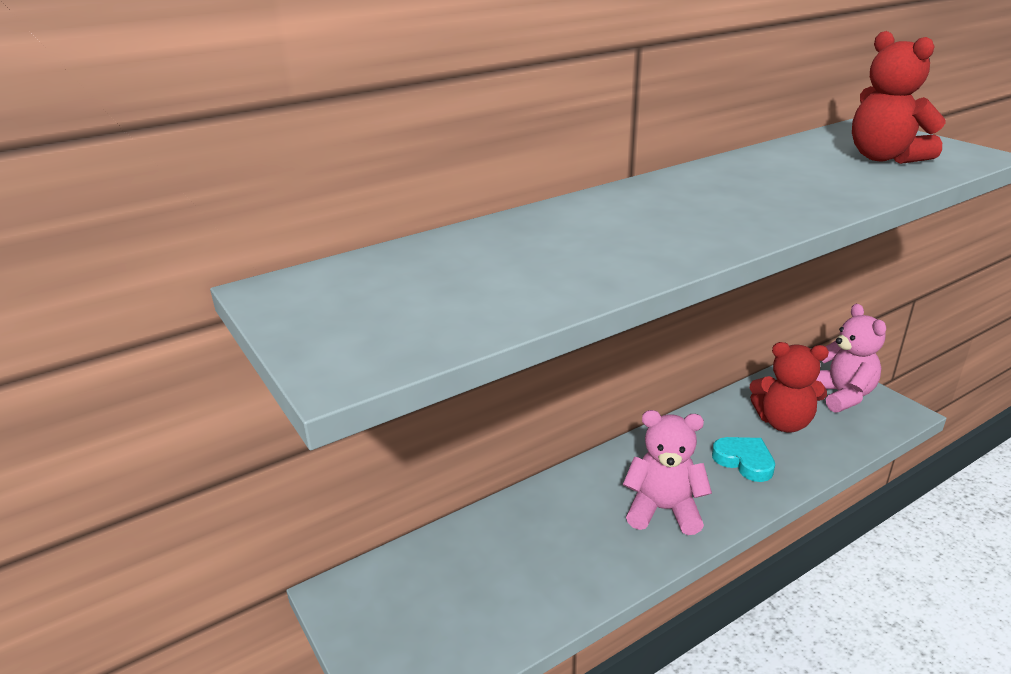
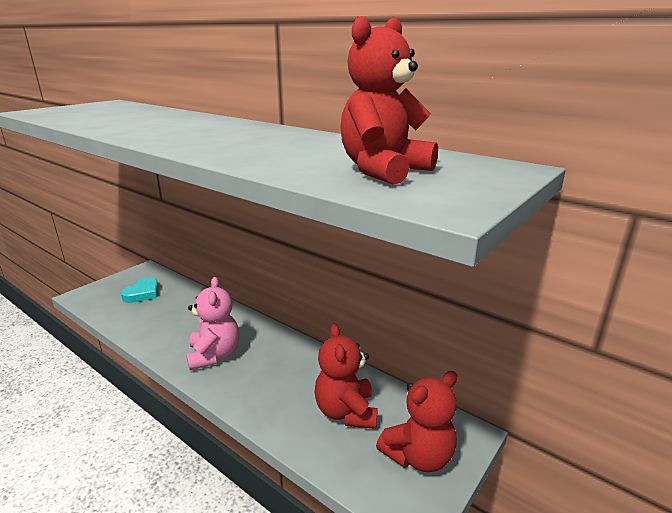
camera: 70 degrees right, 5 degrees down
turquoise heart [712,437,775,482] -> turquoise heart moved to [121,277,159,303]
pink teddy bear [816,304,886,413] -> red teddy bear [376,371,457,472]

